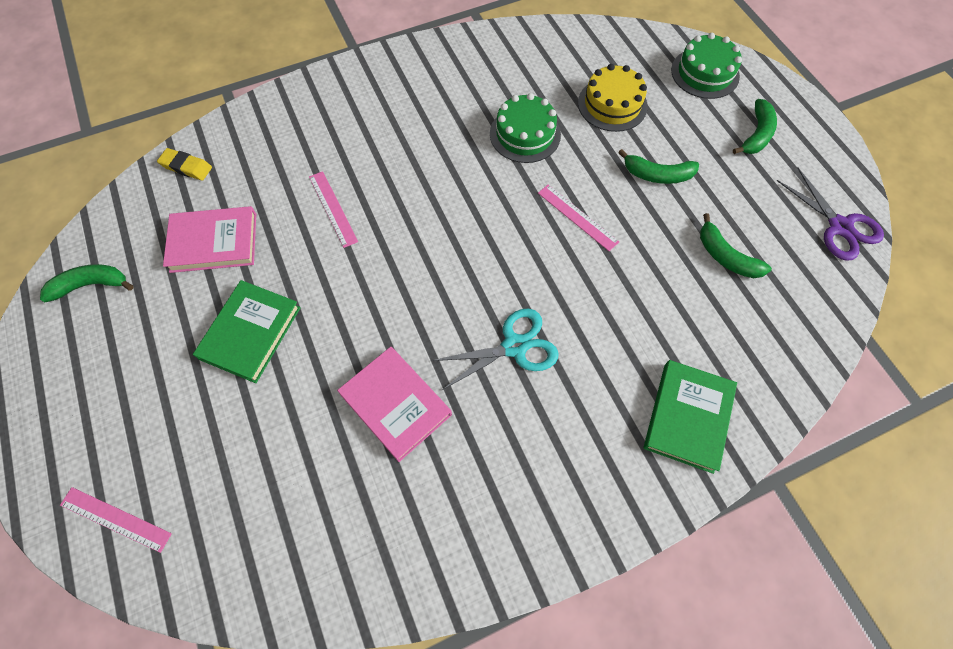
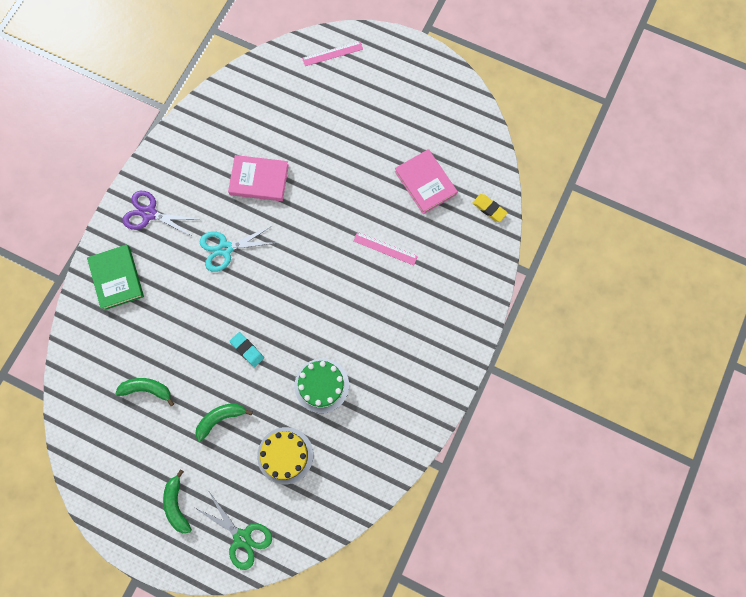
camera: 140 degrees right, 10 degrees up
green banana [40,264,133,302] -> none
yellow eraser [157,148,212,181] -> yellow eraser turned 60 degrees clockwise [473,194,508,222]
pink book [163,206,256,273] -> pink book turned 75 degrees counterclockwise [395,149,458,214]
green book [193,280,301,383] -> none
turquoise scissors [431,308,559,390] -> turquoise scissors turned 45 degrees clockwise [199,226,275,272]
pink ruler [538,185,619,251] -> turquoise eraser [230,332,264,367]
green cake [671,33,742,99] -> green scissors [195,492,272,570]
purple scissors [776,167,884,261] -> purple scissors moved to [122,191,200,236]

